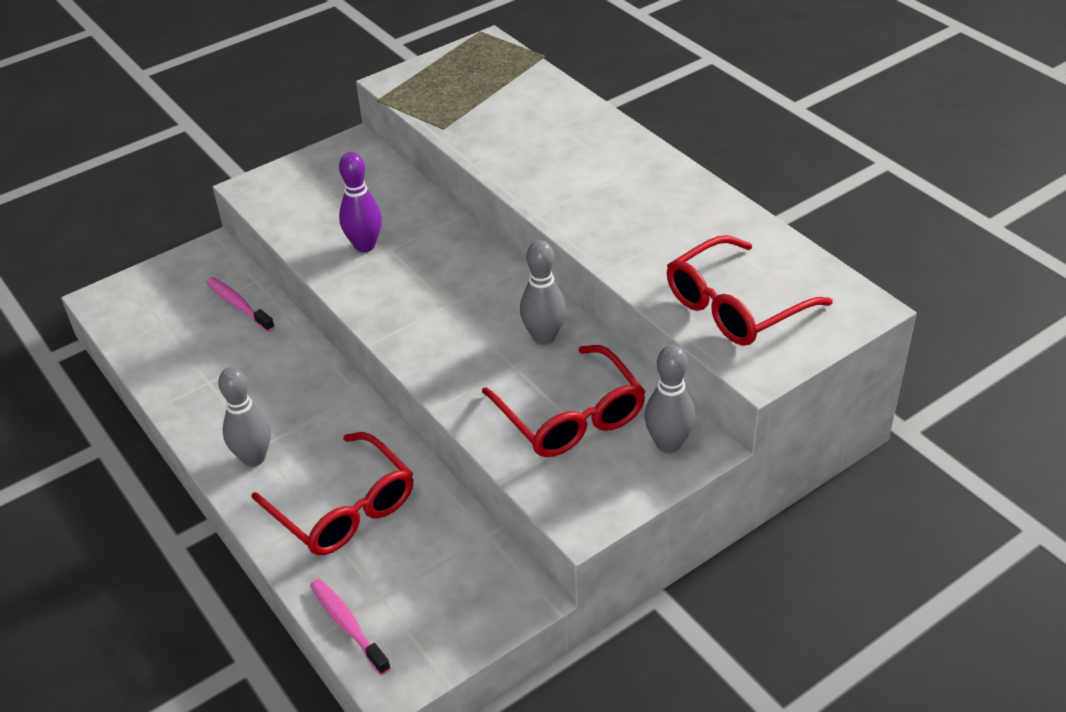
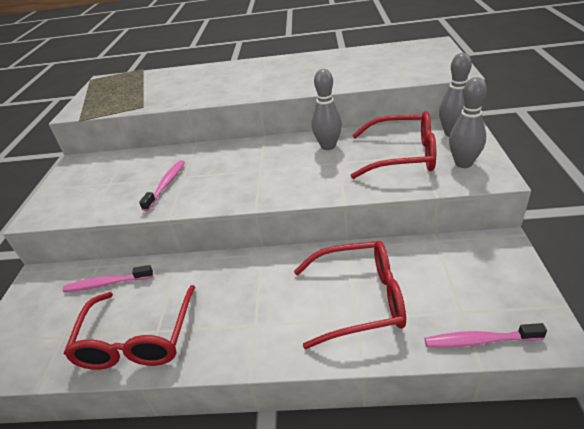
camera: 50 degrees left, 5 degrees down
grey bowling pin [218,367,271,467] -> grey bowling pin moved to [449,77,487,168]
purple bowling pin [339,152,382,252] -> pink toothbrush [139,160,185,211]
red glasses [667,235,833,346] -> red glasses moved to [64,285,196,370]

